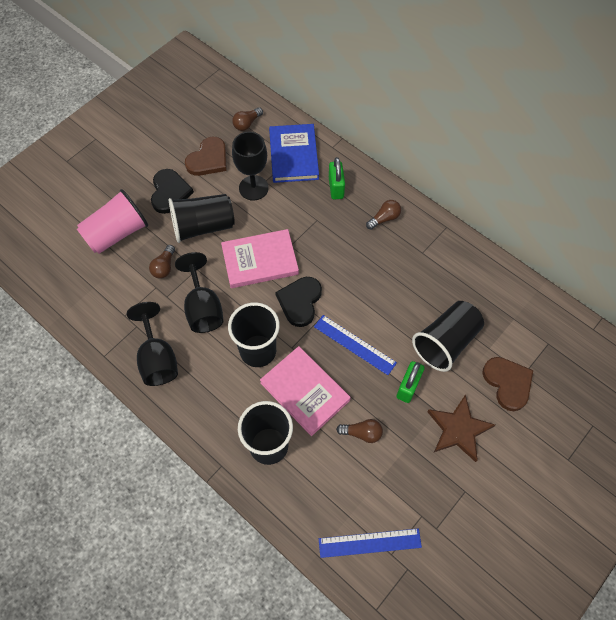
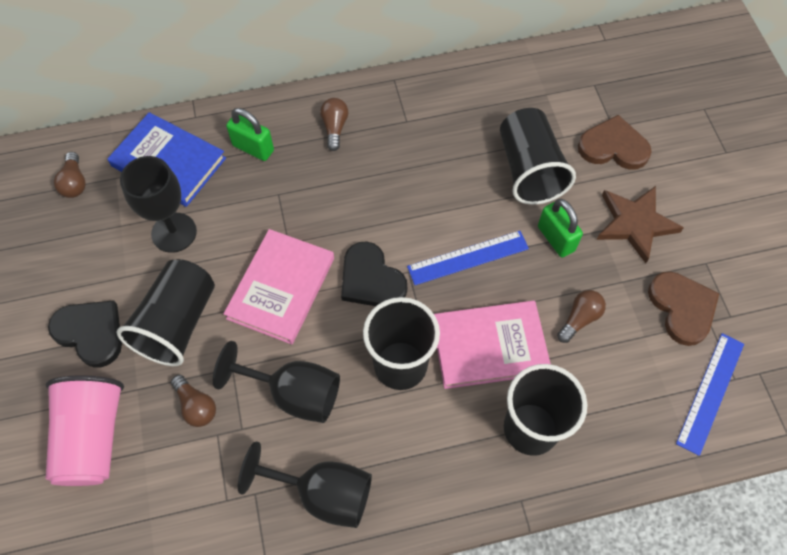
camera: 55 degrees left, 0 degrees up
brown heart [185,137,227,176] -> brown heart moved to [648,271,720,346]

